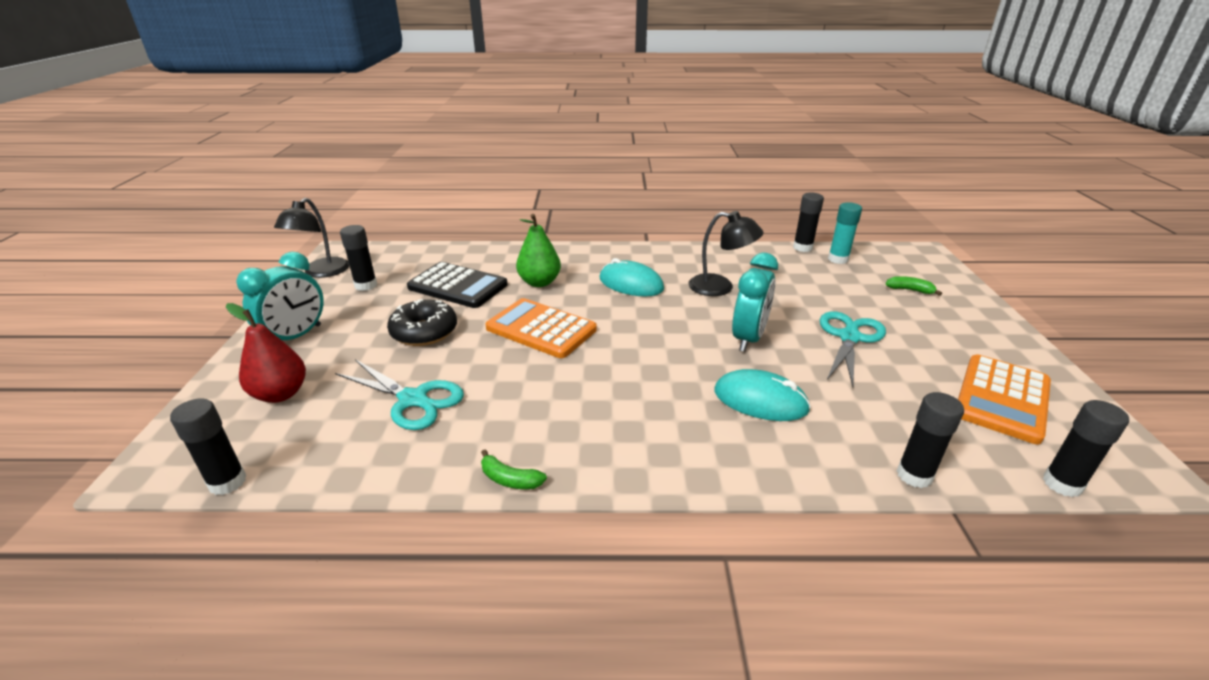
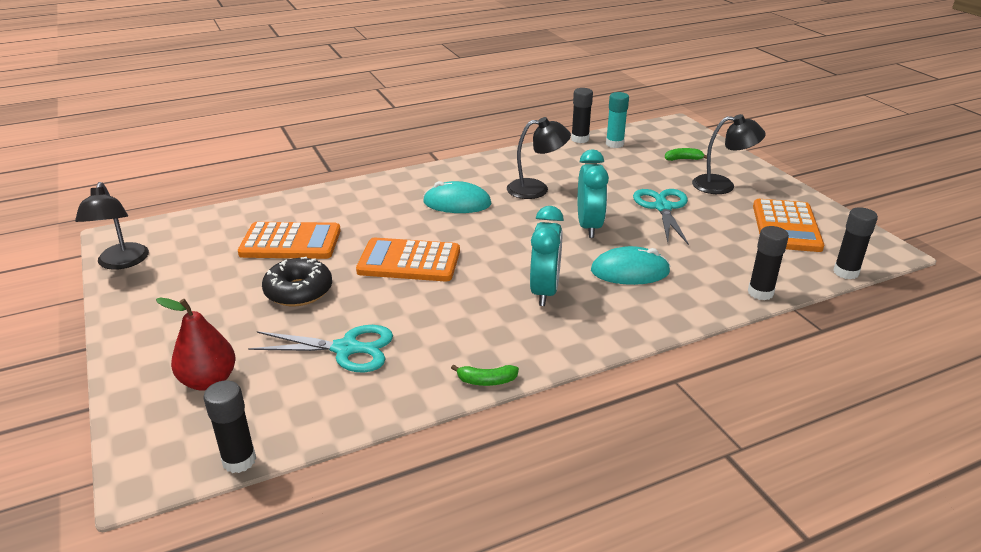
camera: 25 degrees left, 0 degrees up
turquoise clock [236,252,324,340] -> turquoise clock moved to [530,206,564,306]
black glue stick [340,225,377,291] -> none
black calculator [407,262,508,308] -> orange calculator [238,222,341,259]
green pear [516,214,561,287] -> none
none -> black lamp [692,114,766,194]

